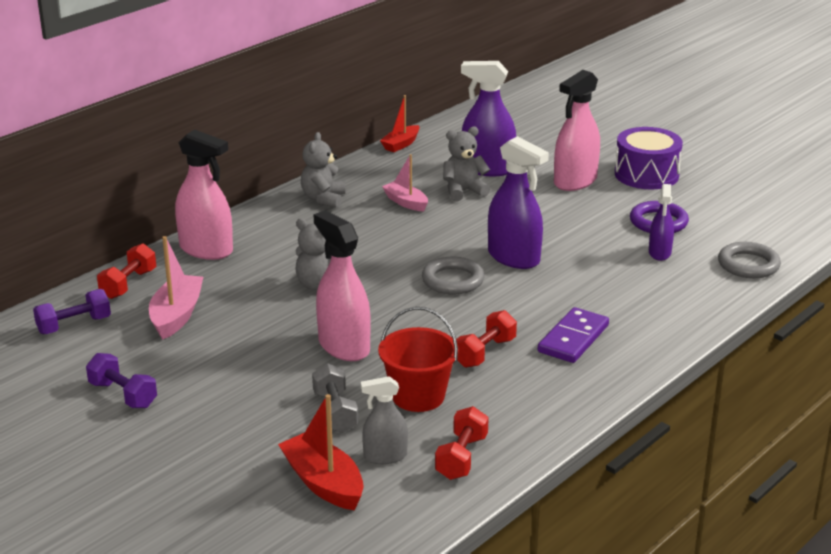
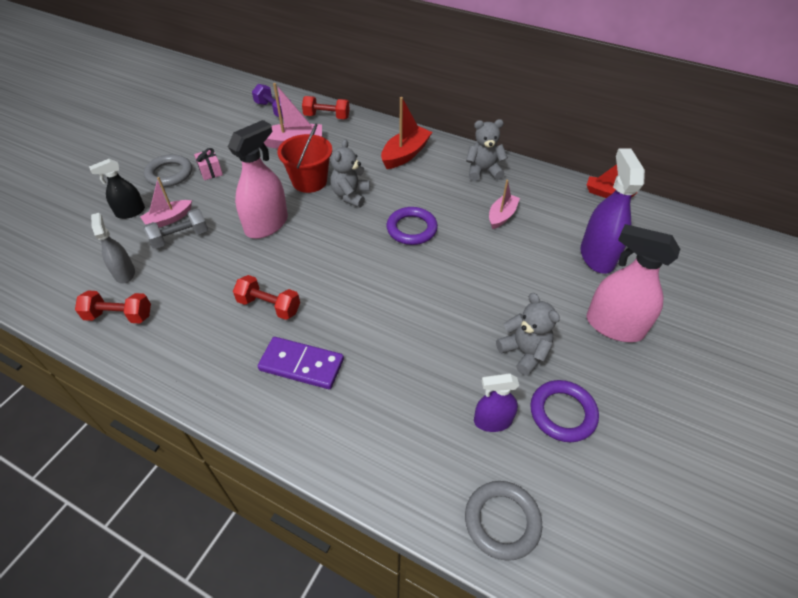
camera: 75 degrees right, 20 degrees up
purple dumbbell [86,353,157,408] -> none
pink spray bottle [175,130,233,260] -> none
red boat [278,394,364,510] -> red boat moved to [381,97,432,169]
red bucket [378,307,459,412] -> red bucket moved to [277,123,332,193]
grey ring [422,256,484,294] -> grey ring moved to [144,154,192,187]
grey teddy bear [443,126,490,202] -> grey teddy bear moved to [496,293,560,376]
purple spray bottle [488,136,549,269] -> none
purple drum [615,127,683,189] -> none
none -> black spray bottle [89,159,145,219]
none -> pink boat [140,177,192,228]
none -> pink gift [194,148,223,180]
none -> purple ring [386,207,438,245]

